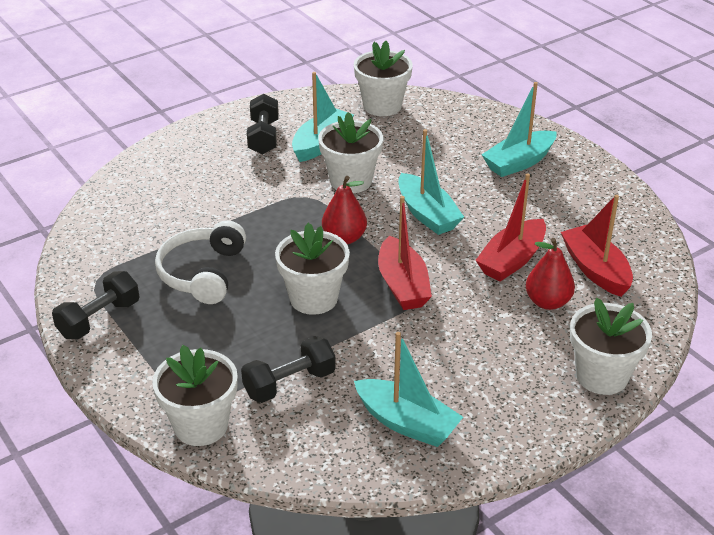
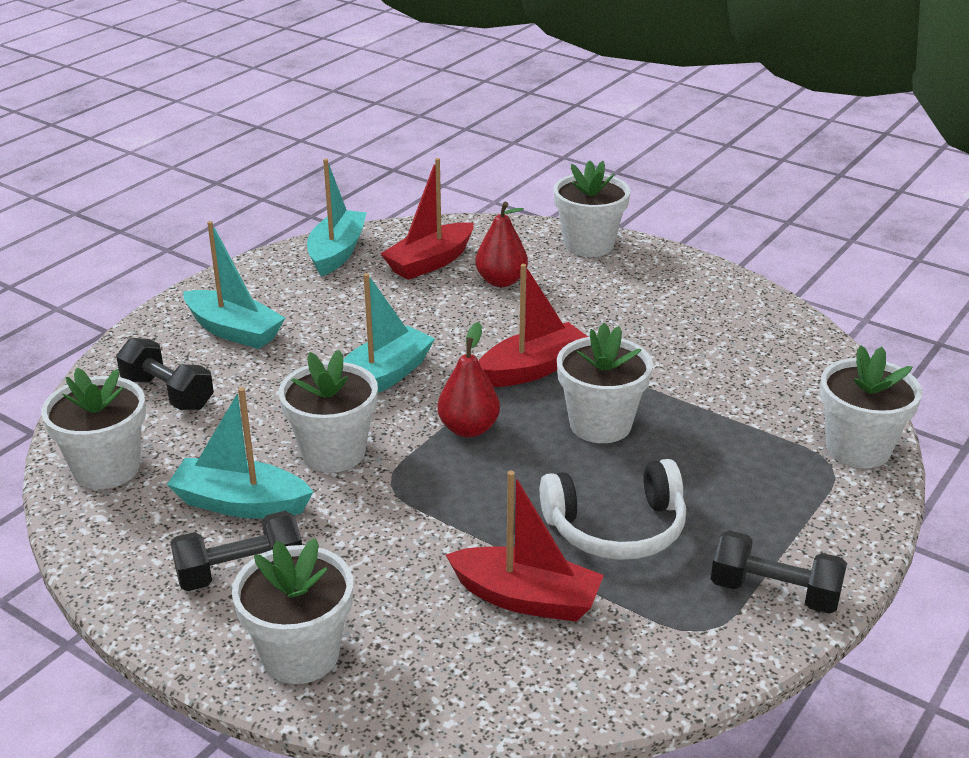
camera: 110 degrees left, 5 degrees down
black dumbbell [241,336,336,403] -> black dumbbell moved to [116,338,214,410]
turquoise boat [354,332,463,447] -> turquoise boat moved to [307,159,367,276]
red boat [475,173,546,281] -> red boat moved to [446,471,604,622]
none -> white flower pot [232,538,353,684]

